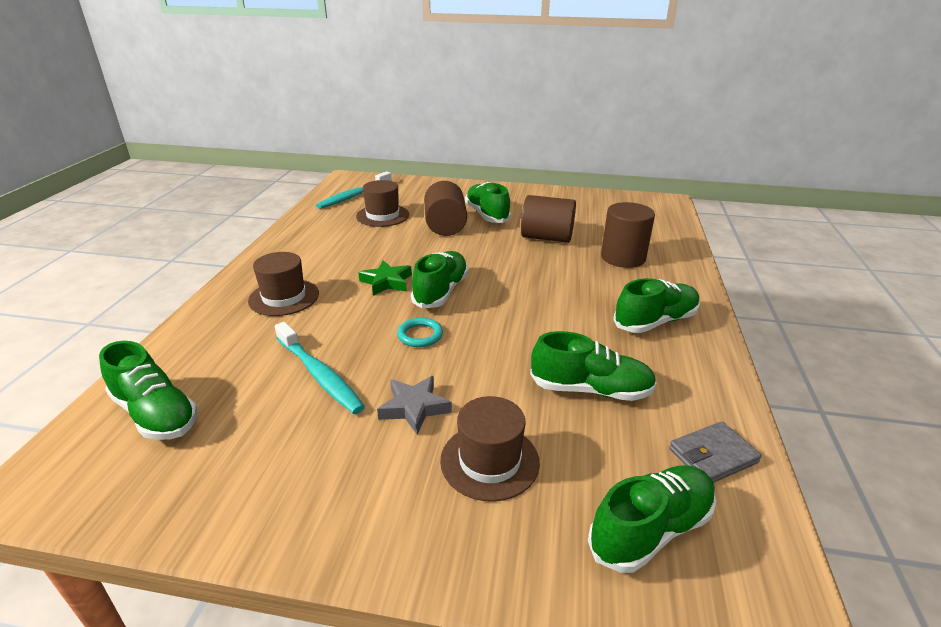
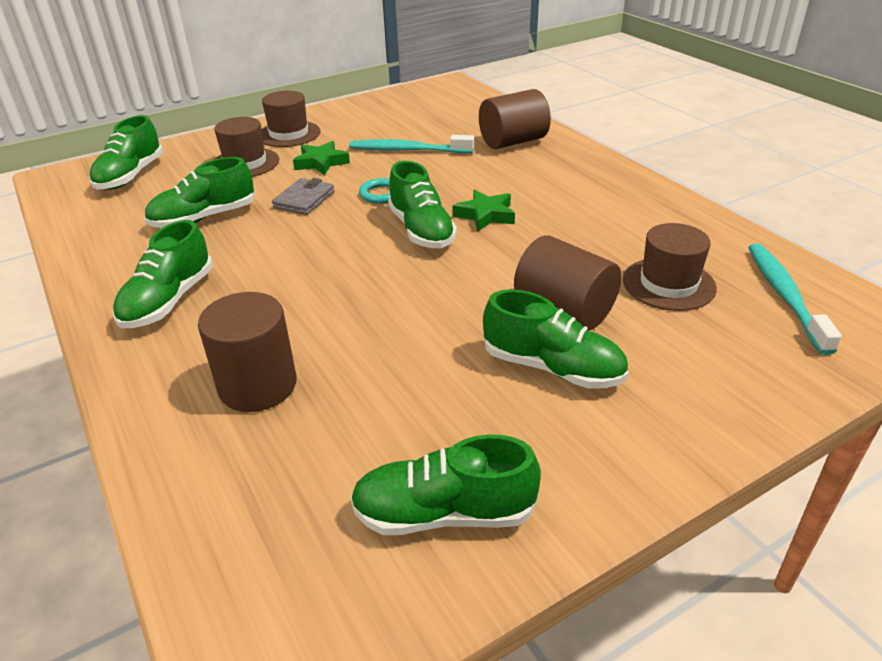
camera: 140 degrees right, 5 degrees up
green shoe [99,341,198,440] -> green shoe moved to [350,434,541,535]
brown hat [248,252,319,316] -> brown hat moved to [262,91,321,147]
grey star [377,376,452,435] -> green star [293,141,350,175]
brown cylinder [521,195,576,243] -> brown cylinder moved to [479,89,551,149]
grey wallet [669,421,762,483] -> grey wallet moved to [272,178,335,215]

